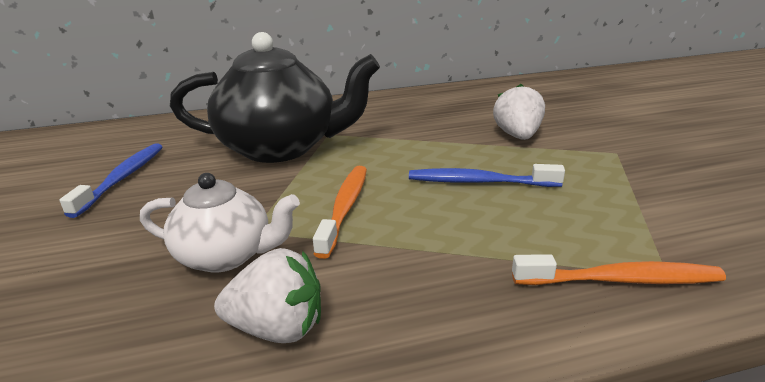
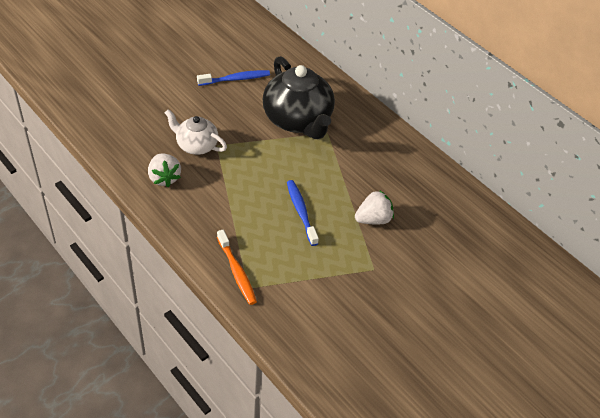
camera: 60 degrees right, 20 degrees up
white teapot [140,173,300,272] -> white teapot turned 135 degrees clockwise [165,109,227,155]
orange toothbrush [313,166,367,259] -> none

